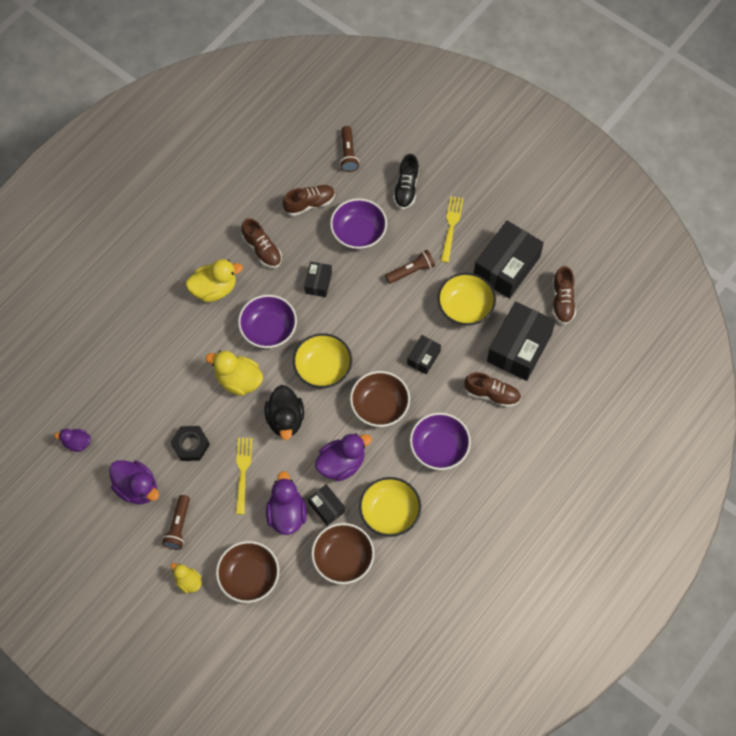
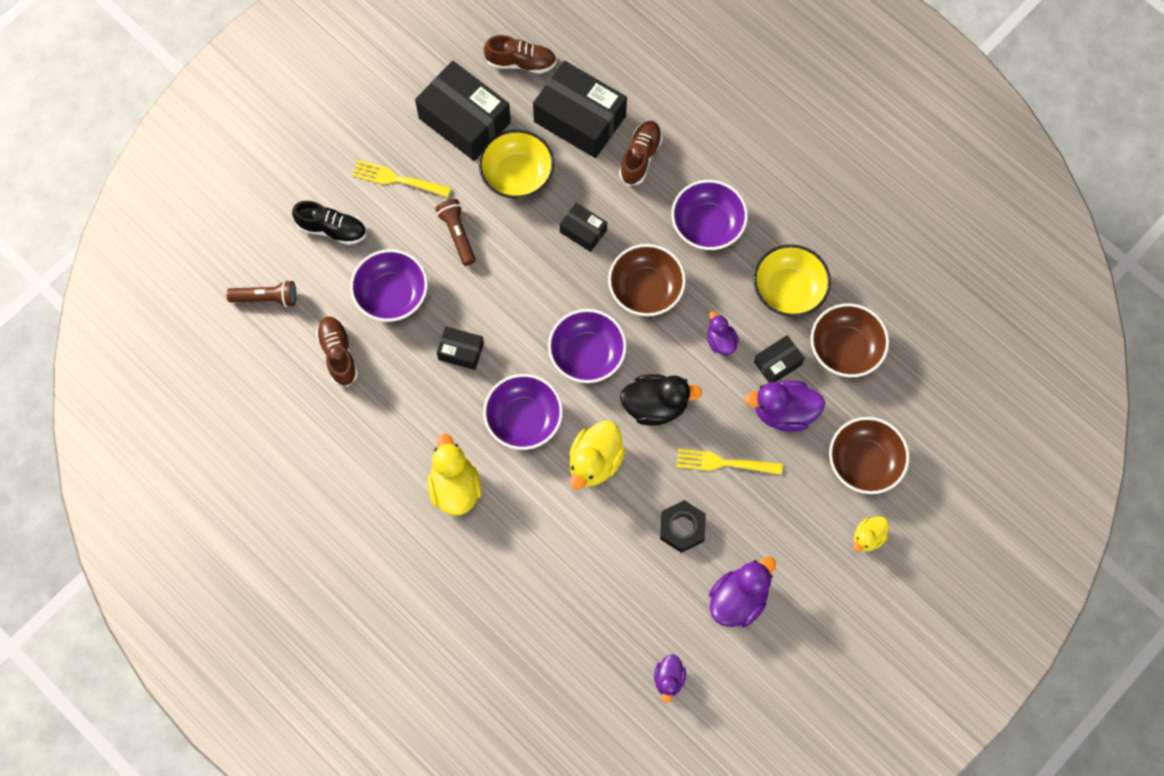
camera: 85 degrees left, 5 degrees up
brown flashlight [162,495,190,550] -> none
brown shoe [242,218,282,268] -> none
yellow bowl [293,333,352,388] -> purple bowl [548,309,627,383]
purple duck [315,433,372,481] -> purple duck [707,311,739,355], size x0.58

